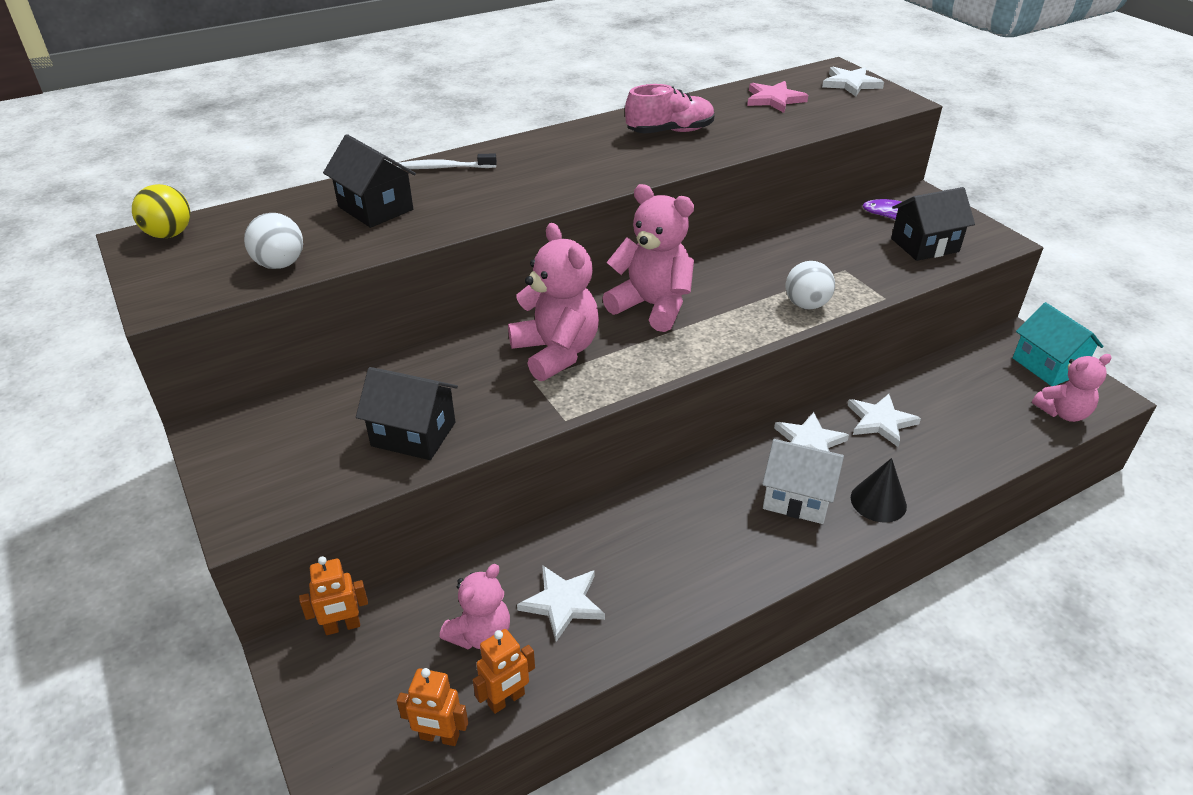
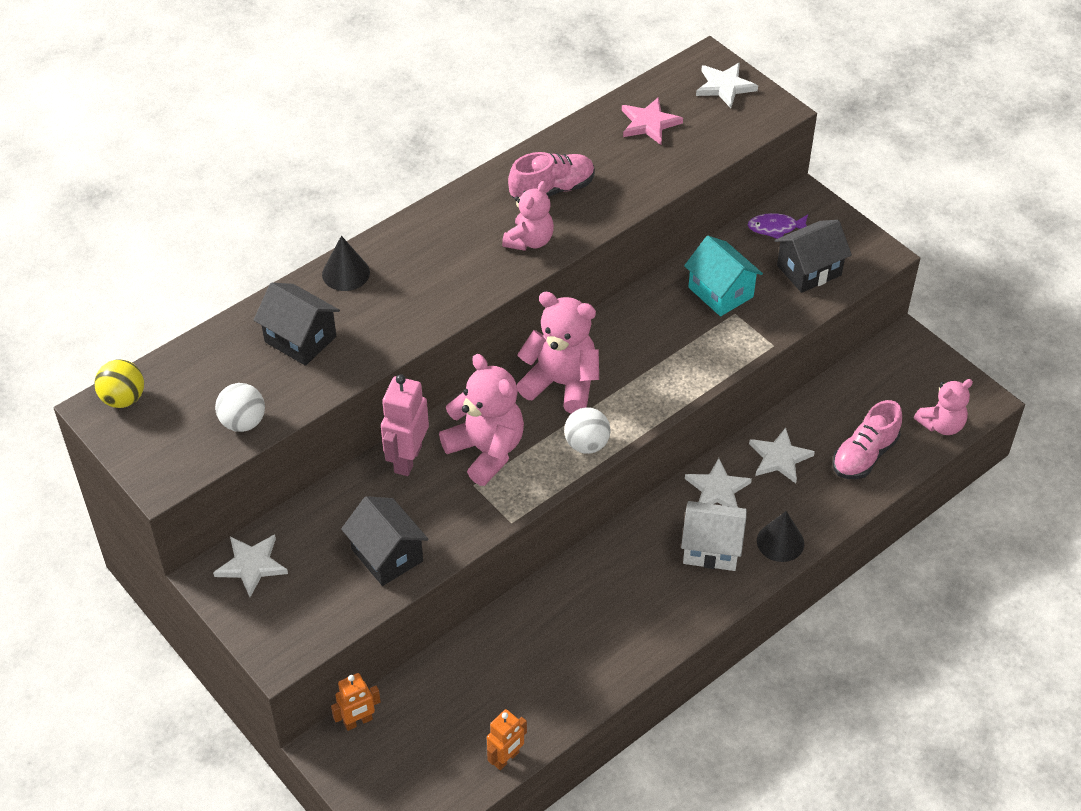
camera: 10 degrees left, 10 degrees up
black house [356,367,458,460] -> black house turned 45 degrees clockwise [341,496,428,586]
white toothbrush [397,154,497,169] -> black cone [322,236,370,291]
orange robot [397,668,468,746] -> none
pink teddy bear [440,564,510,650] -> pink teddy bear moved to [502,181,554,251]
white star [517,565,605,642] -> white star moved to [213,535,288,597]
white ball [786,261,835,309] -> white ball moved to [564,407,611,454]
turquoise house [1013,302,1104,386] -> turquoise house moved to [684,236,763,316]
none -> pink robot [381,374,429,476]
none -> pink shoe [832,400,902,479]

